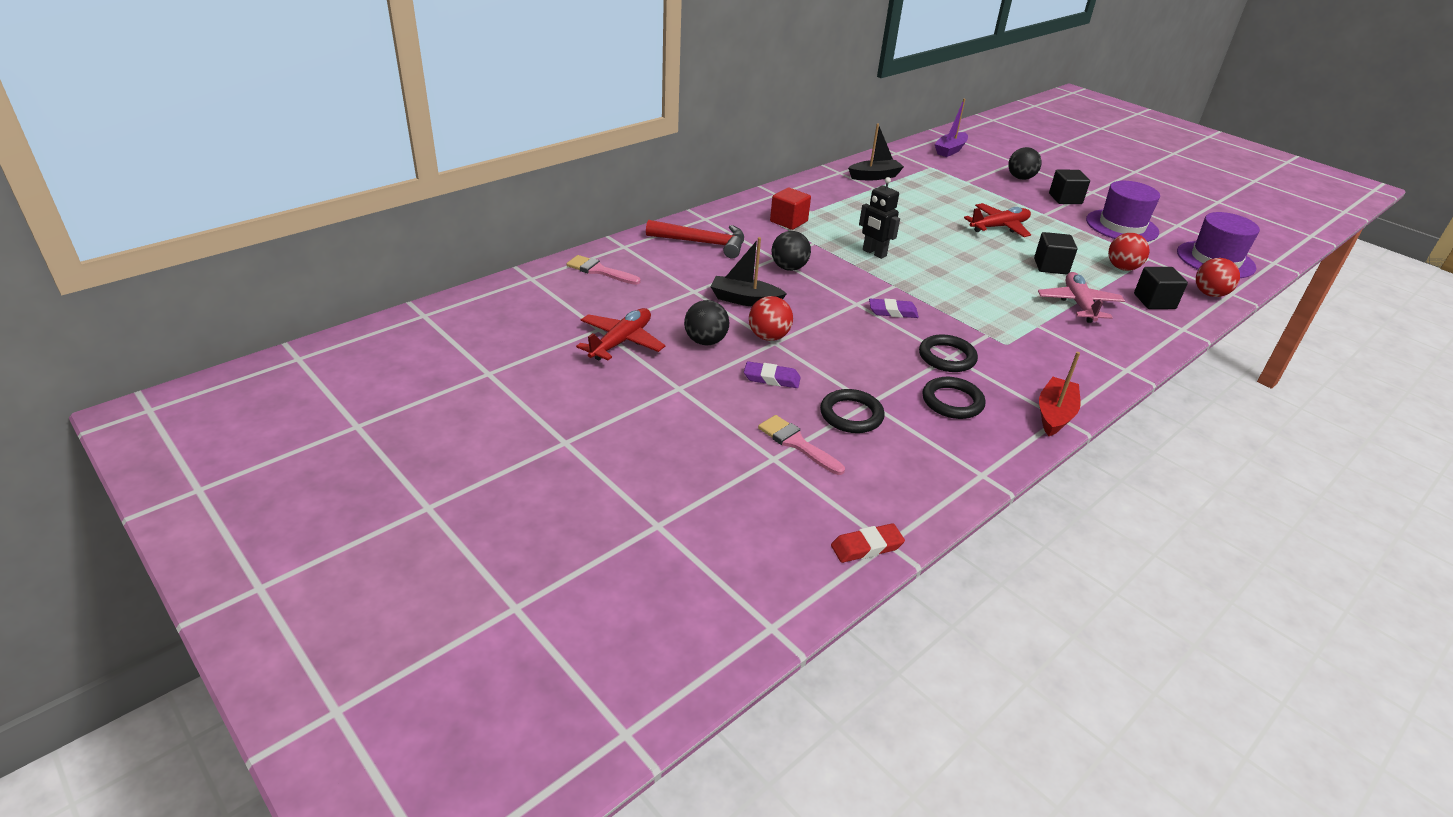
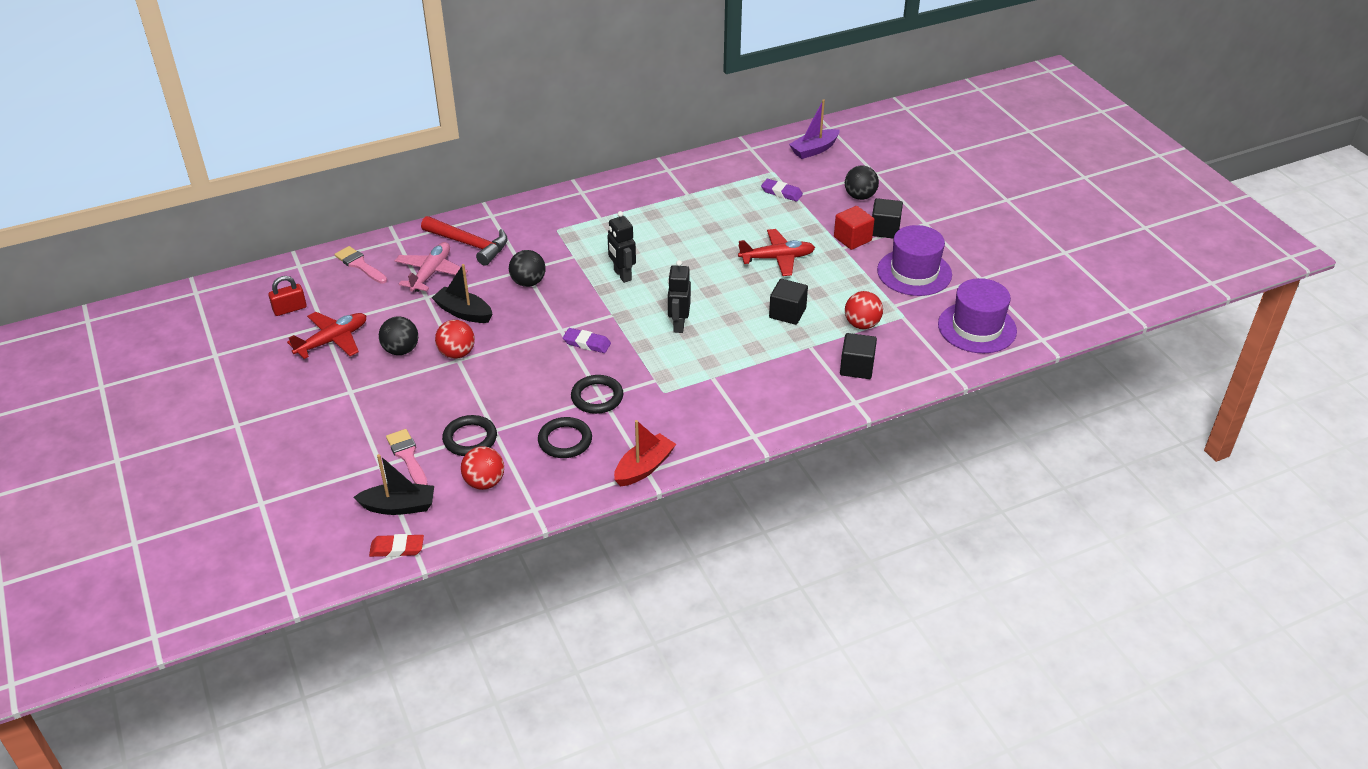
camera: 20 degrees right, 5 degrees up
purple eraser [744,361,801,388] -> purple eraser moved to [761,179,803,202]
red cube [770,187,811,230] -> red cube moved to [834,206,875,250]
black boat [848,124,904,180] -> black boat moved to [354,454,434,515]
pink plane [1038,272,1125,323] -> pink plane moved to [395,242,468,292]
red ball [1196,258,1240,297] -> red ball moved to [461,446,504,490]
none -> red padlock [268,276,307,316]
none -> black robot [667,260,691,333]

